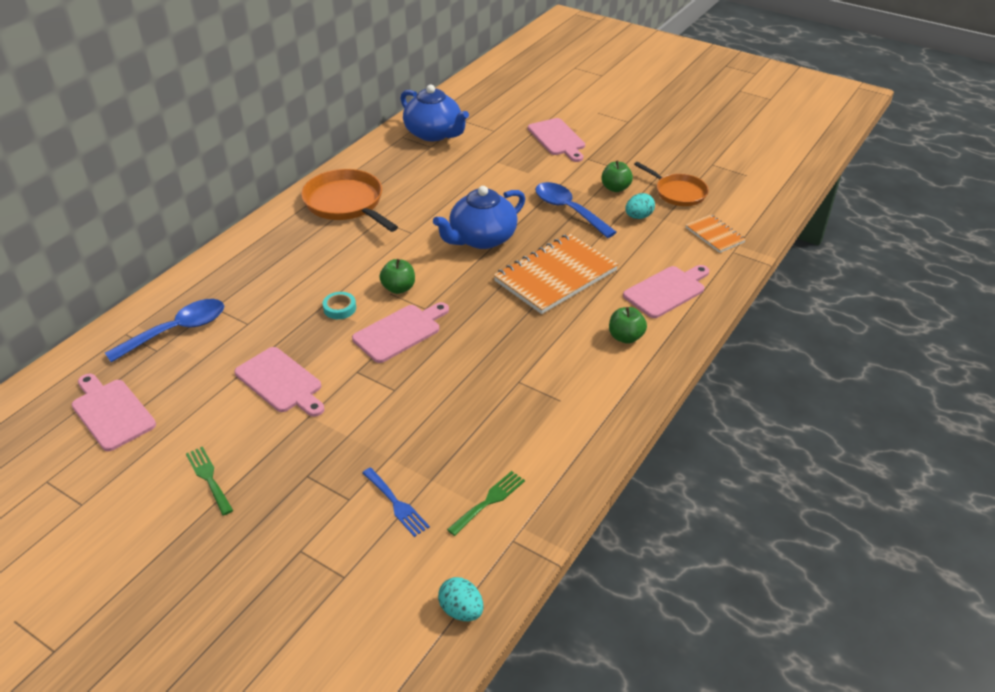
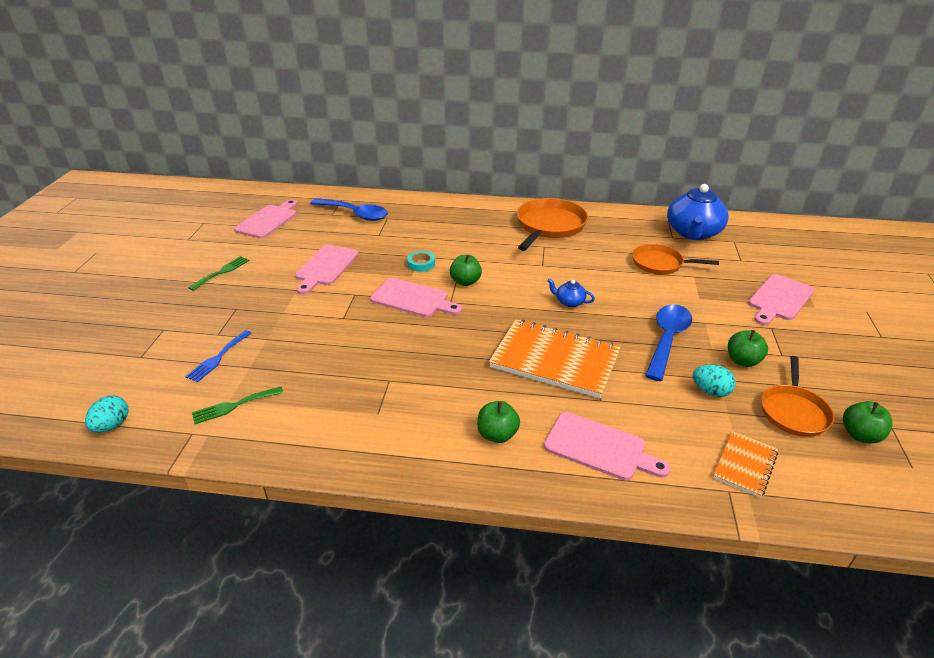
camera: 65 degrees right, 5 degrees down
blue teapot [433,186,525,249] -> blue teapot [547,278,595,307], size x0.44
green fork [447,471,525,536] -> green fork turned 135 degrees clockwise [192,387,284,424]
none -> orange pan [632,244,719,275]
none -> green apple [843,401,893,443]

